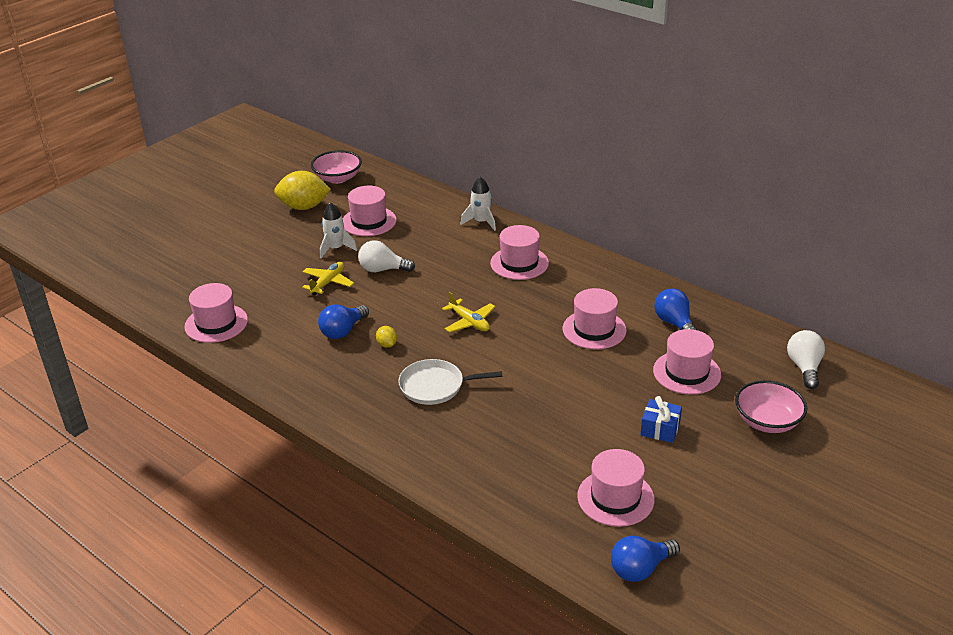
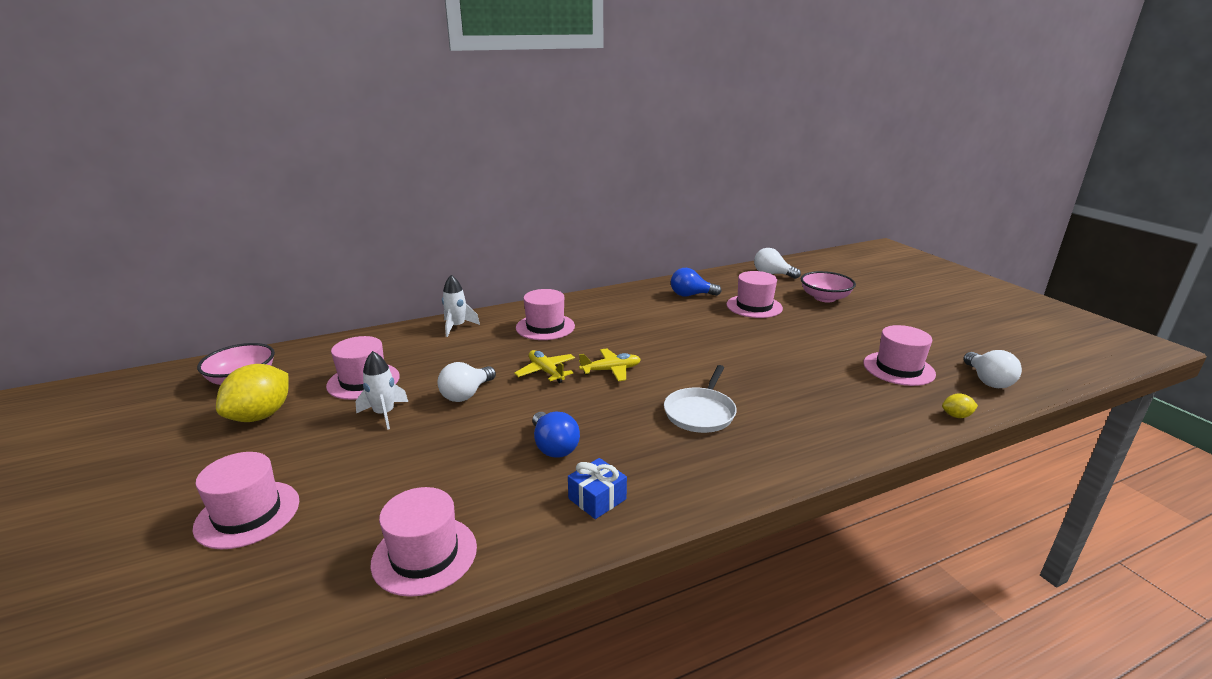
camera: 65 degrees left, 10 degrees down
yellow plane [302,262,354,295] -> yellow plane moved to [514,350,575,383]
yellow lemon [376,326,397,348] -> yellow lemon moved to [942,393,978,418]
pink hat [563,288,627,349] -> pink hat moved to [193,452,299,549]
blue light bulb [611,536,680,582] -> white light bulb [963,350,1022,388]
blue gift [640,396,682,443] -> blue gift moved to [568,458,627,519]

